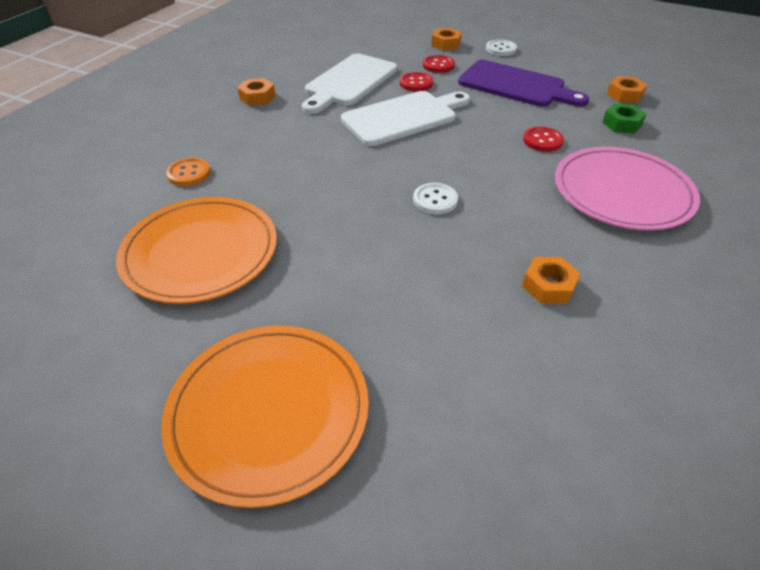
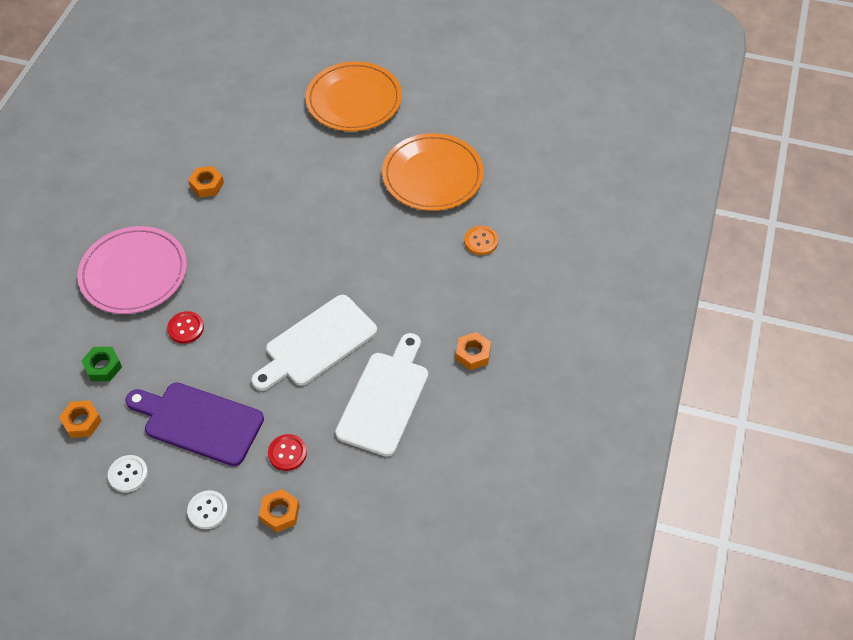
camera: 170 degrees right, 10 degrees up
red button [400,72,433,92] -> none
white button [413,183,458,214] -> white button moved to [108,455,148,493]

